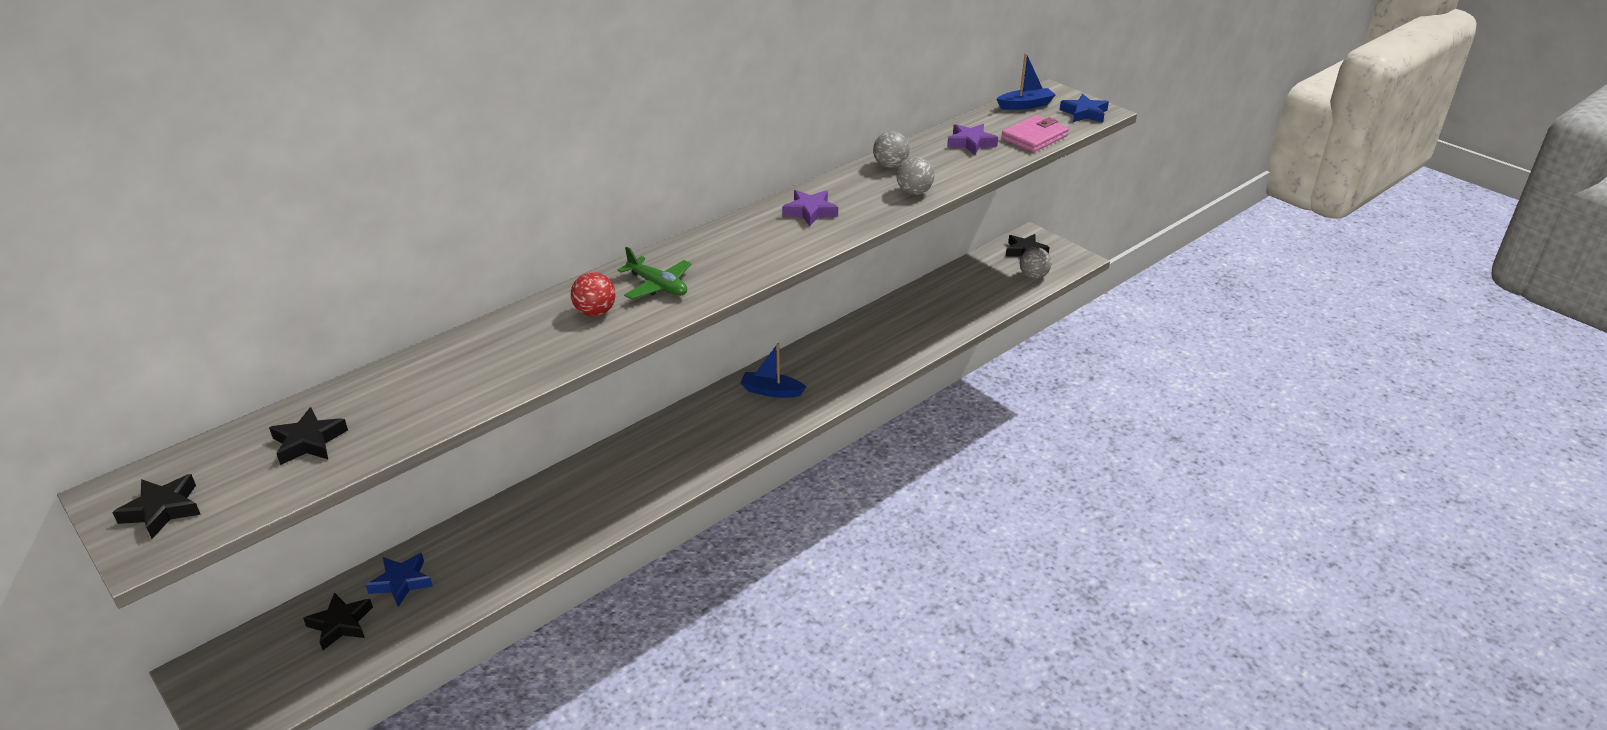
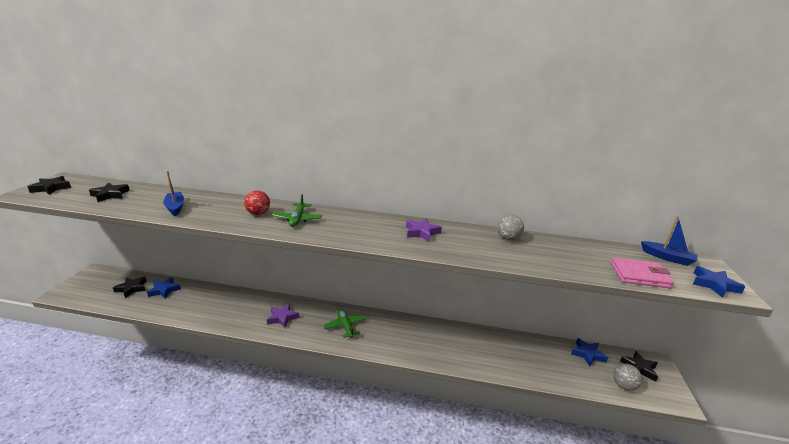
camera: 50 degrees right, 10 degrees down
blue boat [740,343,806,398] -> blue boat moved to [163,171,184,216]
grey ball [896,157,934,195] -> none
purple star [947,124,998,155] -> purple star moved to [267,303,299,328]
none -> green plane [323,309,366,338]
none -> blue star [571,338,608,367]

